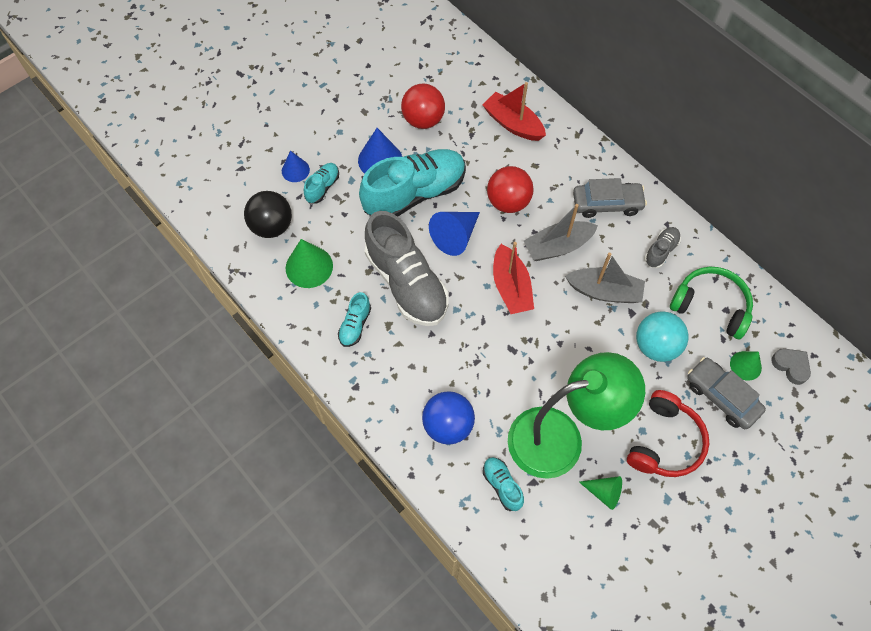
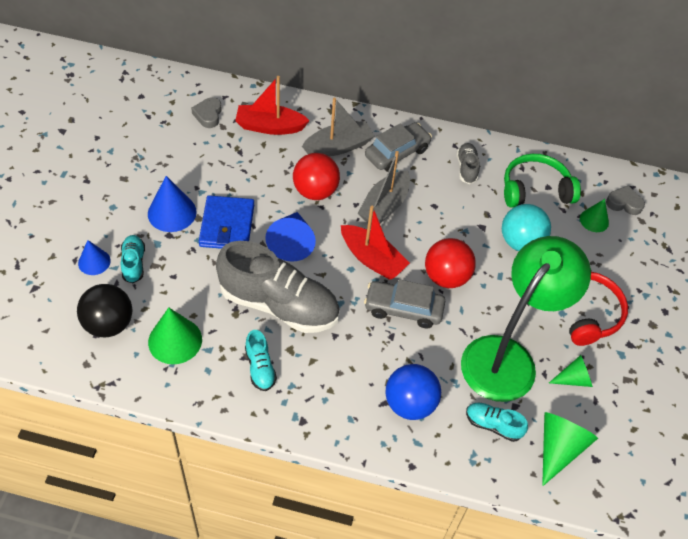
camera: 40 degrees left, 10 degrees down
turquoise shoe [359,149,466,217] -> blue wallet [199,195,254,249]
red ball [401,84,445,129] -> red ball moved to [425,238,476,288]
grey boat [565,253,645,303] -> grey boat moved to [302,98,374,156]
grey car [687,357,766,429] -> grey car moved to [364,279,445,329]
none -> grey heart [191,97,222,128]
none -> green cone [542,412,598,486]

